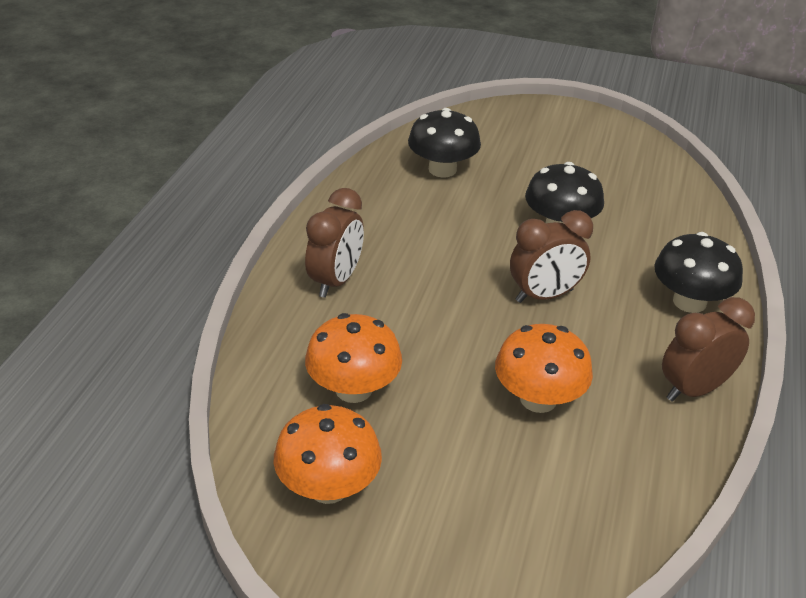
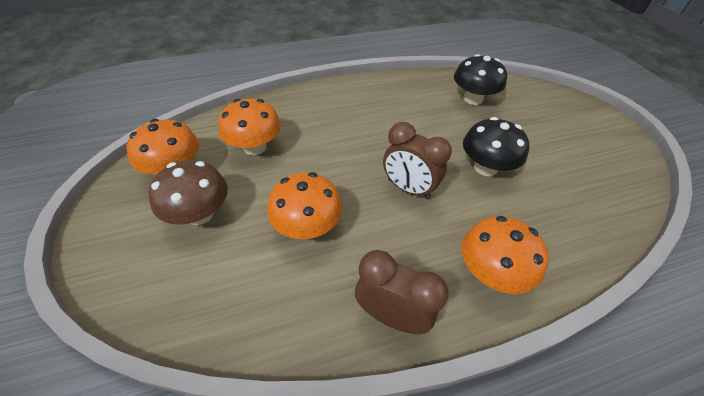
camera: 55 degrees right, 10 degrees up
brown clock [305,188,364,298] -> none
black mushroom [654,232,743,313] -> orange mushroom [462,216,549,294]
none -> brown mushroom [148,160,228,225]

